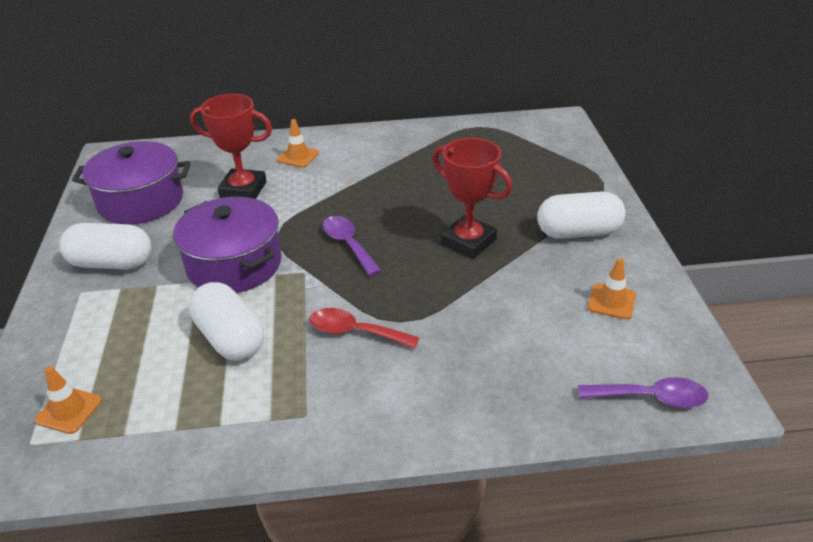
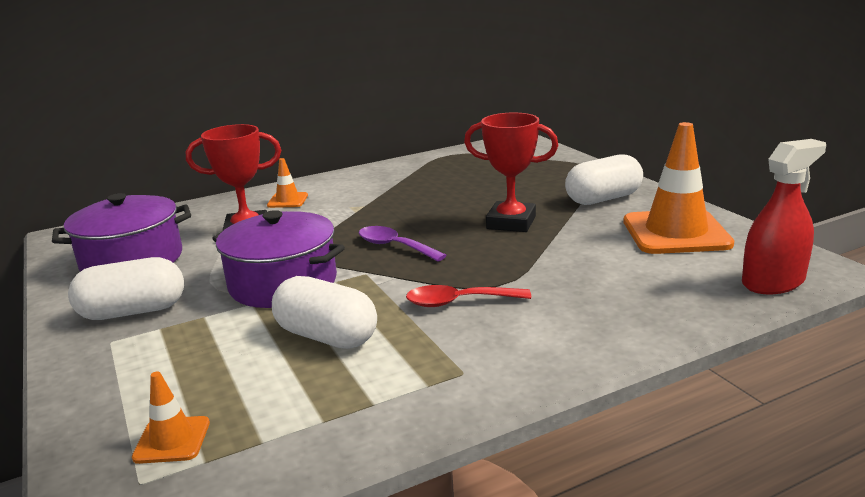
camera: 20 degrees left, 15 degrees down
purple spoon [578,377,708,408] -> red spray bottle [742,139,826,294]
orange traffic cone [588,258,636,319] -> orange traffic cone [623,122,734,254], size x2.13

